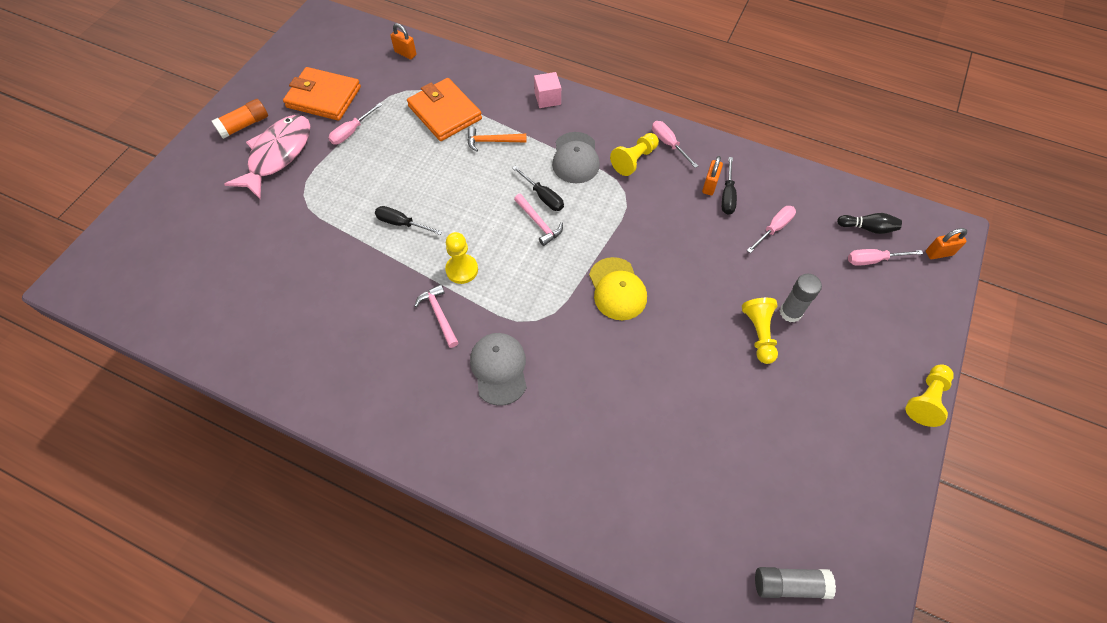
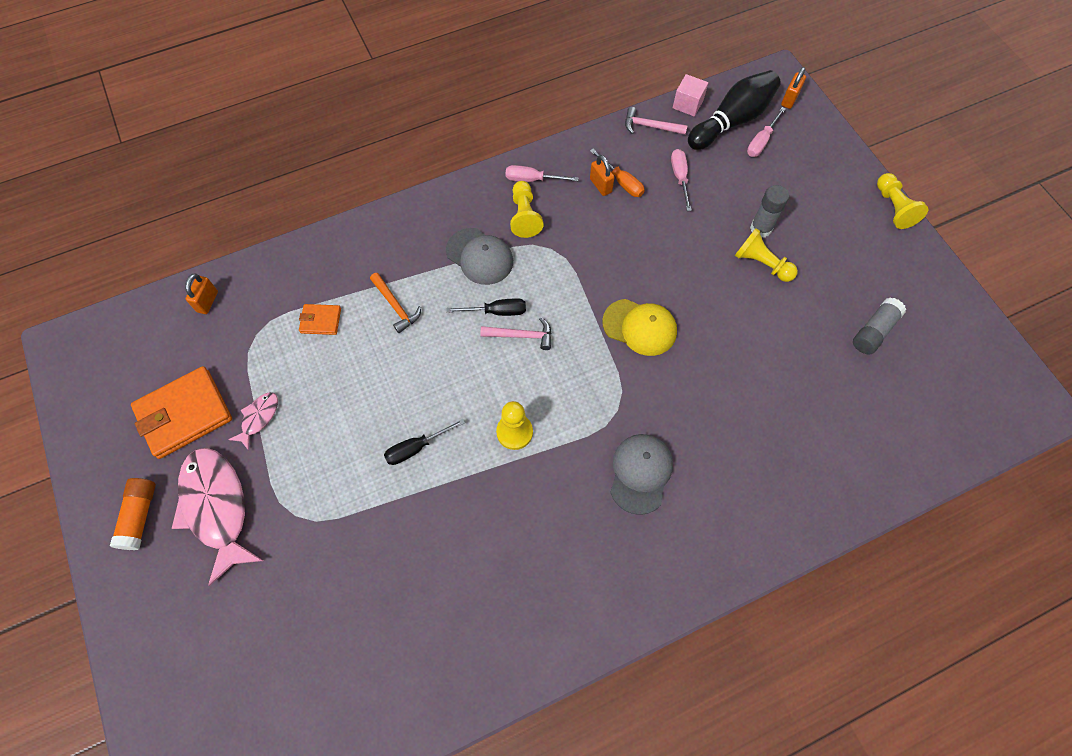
camera: 50 degrees left, 5 degrees up
pink screwdriver [328,103,382,145] -> pink fish [228,392,278,450]
orange padlock [390,23,417,60] -> orange padlock turned 60 degrees counterclockwise [185,274,218,314]
orange wallet [407,78,482,141] -> orange wallet [299,304,341,335], size x0.50
pink hammer [415,284,459,348] -> pink hammer moved to [625,107,688,135]
orange hammer [468,127,526,152] -> orange hammer turned 75 degrees counterclockwise [370,273,421,333]
grey cap [470,333,527,406] -> grey cap turned 75 degrees clockwise [610,434,673,515]
pink cube [534,72,561,108] -> pink cube moved to [673,74,708,117]
black screwdriver [722,157,737,215] -> orange screwdriver [590,149,645,197]
grey glue stick [755,567,836,599] -> grey glue stick moved to [853,297,906,355]
black bowling pin [837,213,902,234] -> black bowling pin [688,70,781,150], size x1.96

